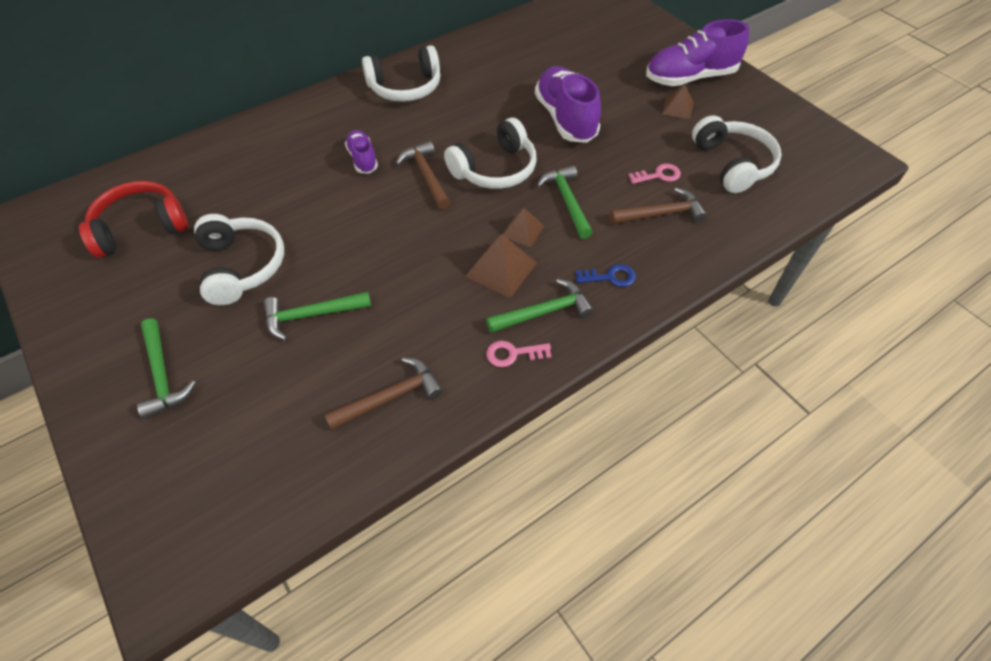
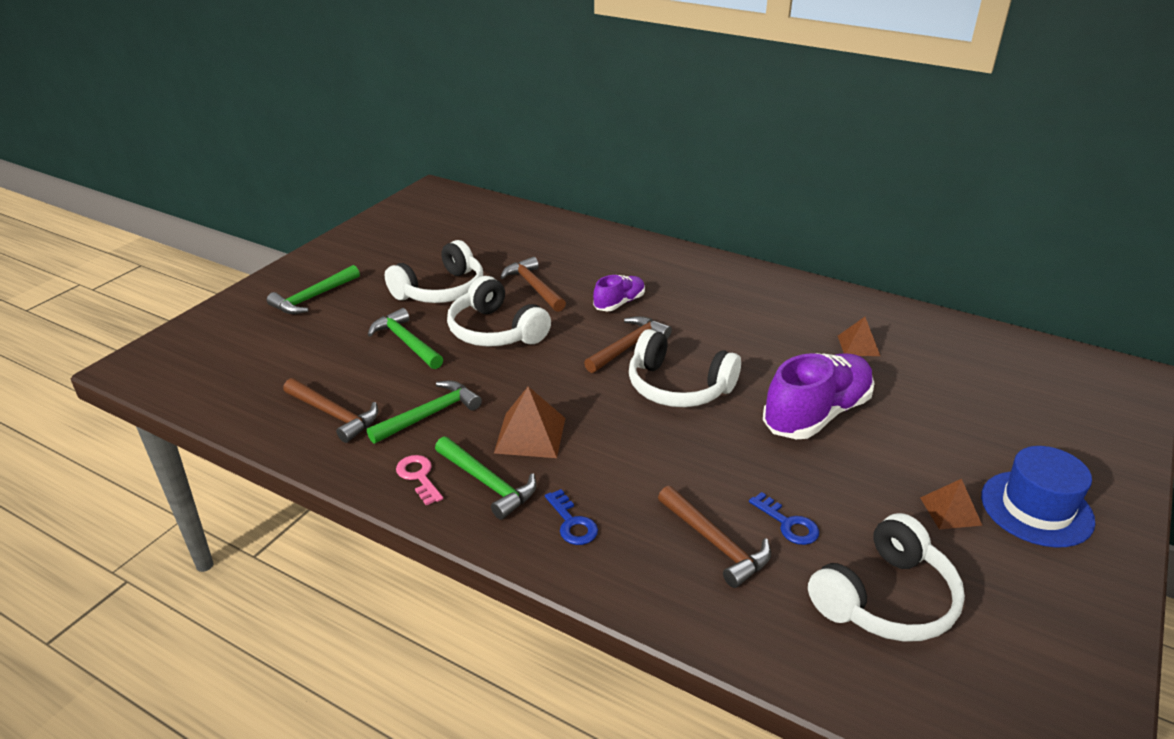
camera: 65 degrees right, 20 degrees down
red headphones [79,181,188,258] -> none
white headphones [362,45,440,102] -> white headphones moved to [447,276,551,347]
brown pyramid [503,208,544,247] -> brown pyramid moved to [838,317,880,356]
green hammer [537,166,593,239] -> green hammer moved to [367,380,482,444]
pink key [628,164,681,184] -> blue key [749,492,819,545]
purple shoe [646,19,749,86] -> blue hat [981,446,1095,547]
none -> brown hammer [500,257,566,312]

